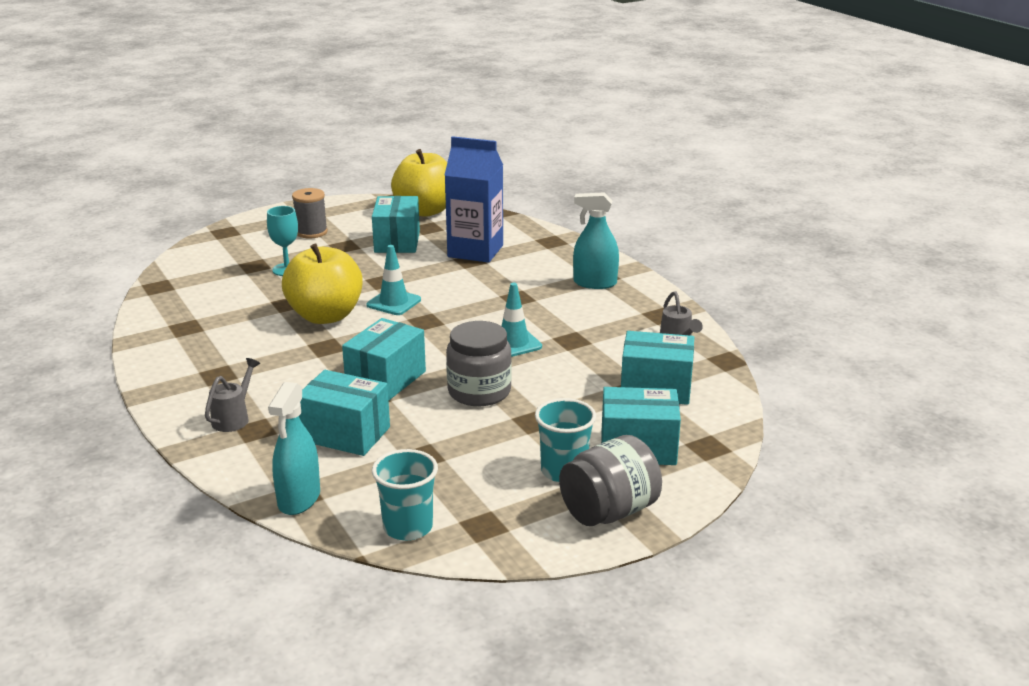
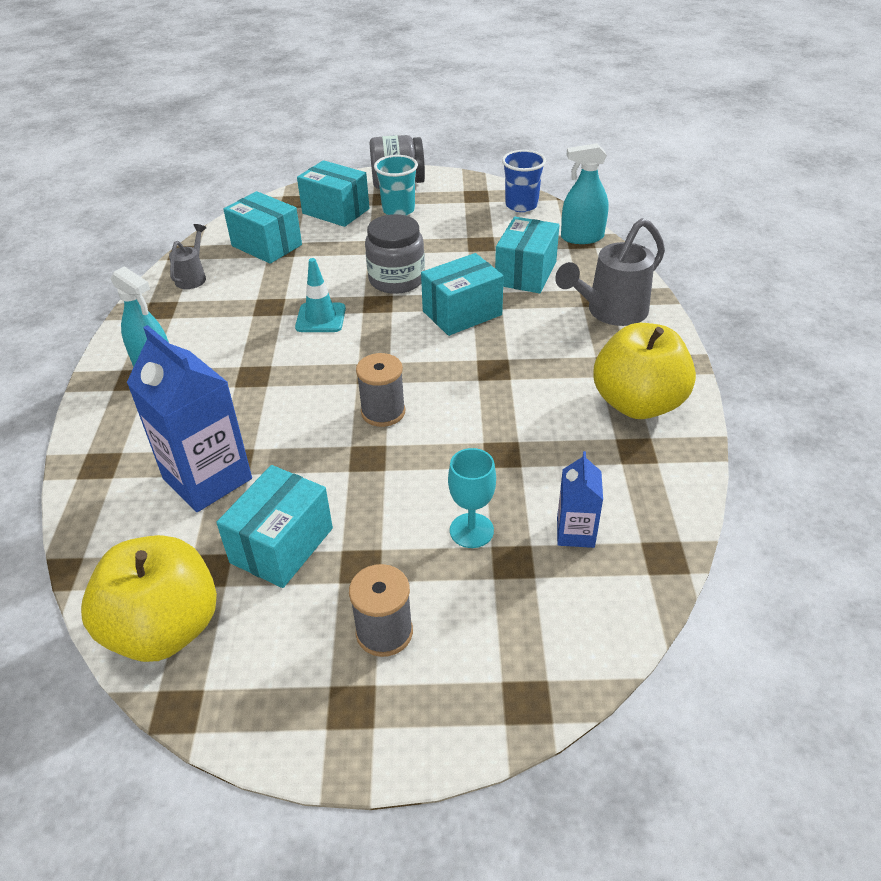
camera: 150 degrees left, 15 degrees up
grey watering can [205,358,260,432] -> grey watering can [555,218,665,326], size x1.81
turquoise spray bottle [268,382,320,515] -> turquoise spray bottle turned 135 degrees counterclockwise [561,143,608,244]
yellow apple [282,243,363,324] -> yellow apple moved to [594,323,696,419]
turquoise box [299,370,390,456] -> turquoise box turned 60 degrees clockwise [495,217,559,294]
turquoise traffic cone [366,245,421,315] -> grey spool [356,353,405,427]
turquoise cup [372,449,438,541] -> blue cup [502,150,546,212]
none -> blue carton [557,451,603,548]

